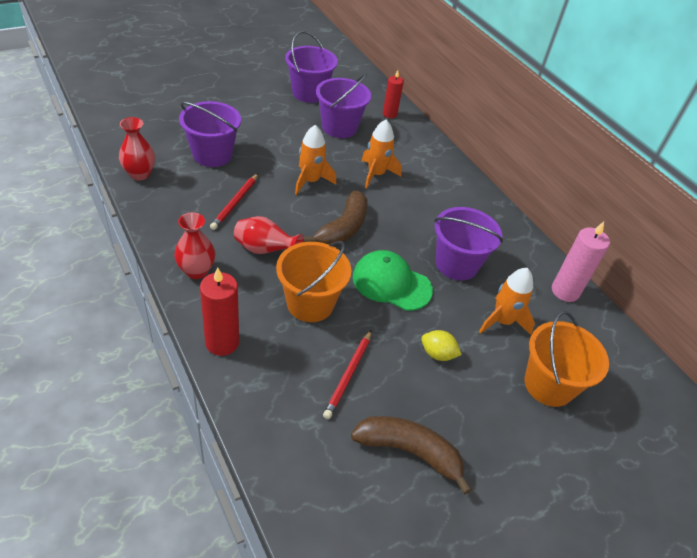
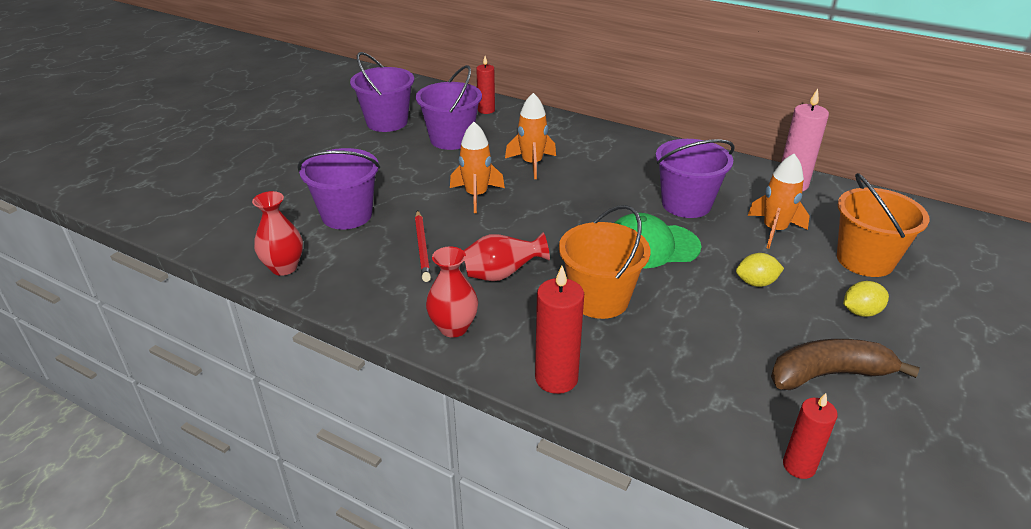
camera: 25 degrees left, 10 degrees down
brown banana [304,191,368,246] -> none
red pencil [323,330,371,419] -> none
none -> red candle [783,393,838,479]
none -> yellow lemon [843,281,889,317]

